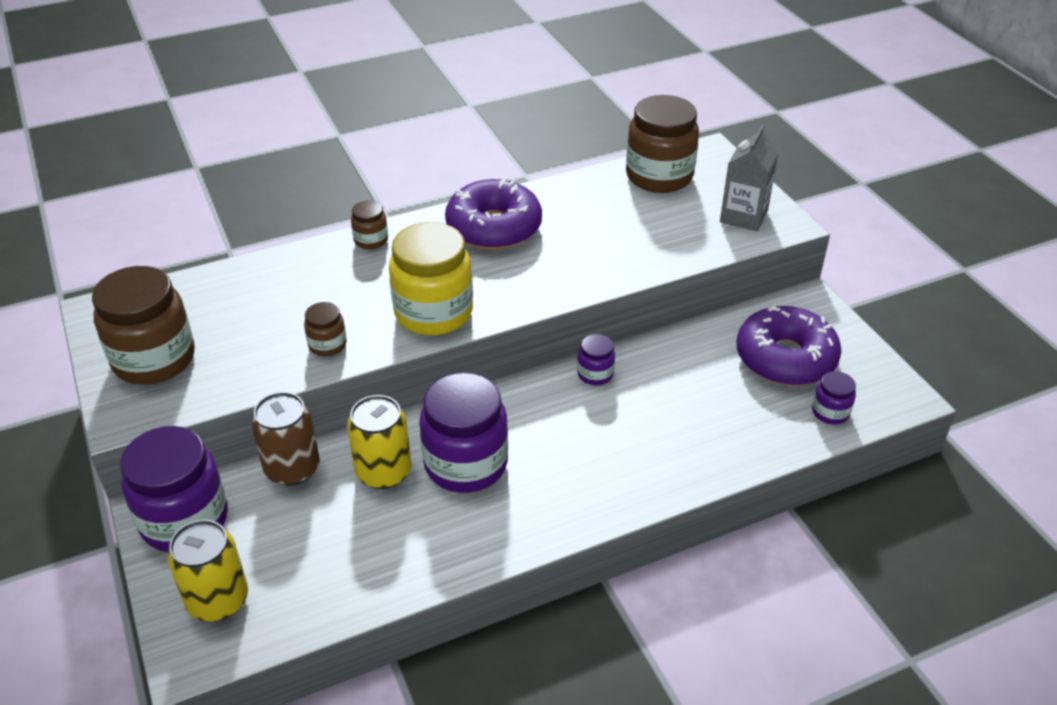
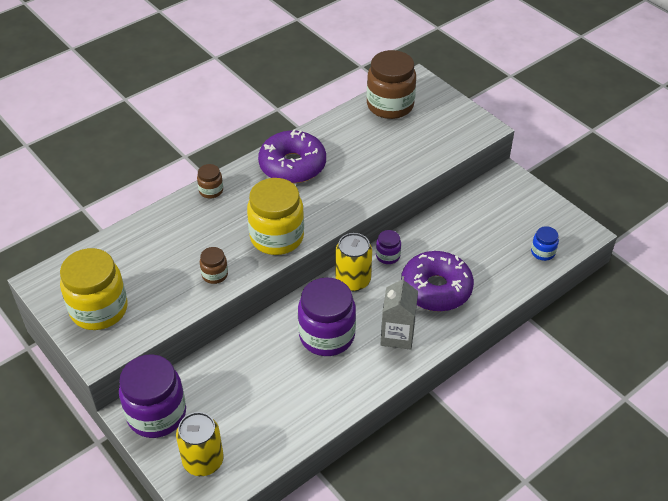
camera: 15 degrees left, 5 degrees up
brown jar [92,266,195,385] -> yellow jar [60,248,128,330]
brown can [251,392,320,486] -> none
yellow can [347,395,411,489] -> yellow can moved to [335,233,372,291]
grey carton [720,125,779,231] -> grey carton moved to [380,276,418,350]
purple donut [737,306,841,386] -> purple donut moved to [401,251,474,312]
purple jar [812,371,856,424] -> blue jar [531,226,559,261]

